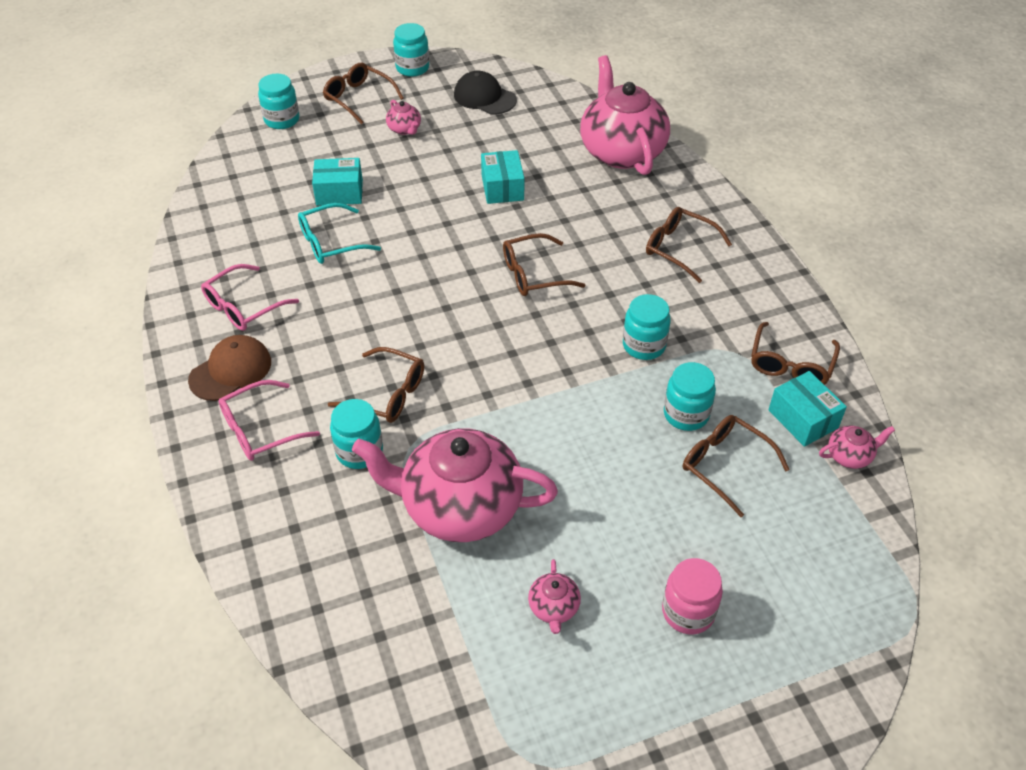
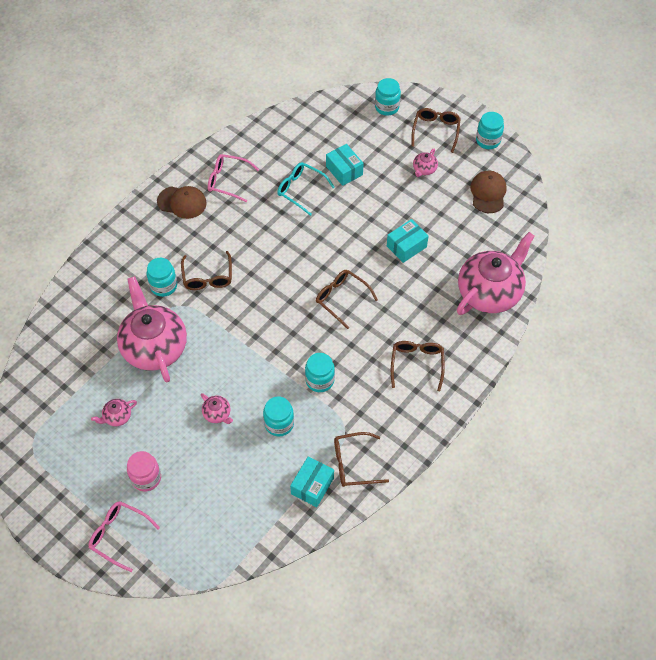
camera: 60 degrees right, 10 degrees up
pink glasses [219,380,320,461] -> pink glasses moved to [88,501,160,572]
black cap [454,71,517,114] -> brown cap [470,171,507,213]
brown glasses [683,415,790,517] -> none
pink teapot [819,425,895,469] -> pink teapot moved to [201,393,233,424]

